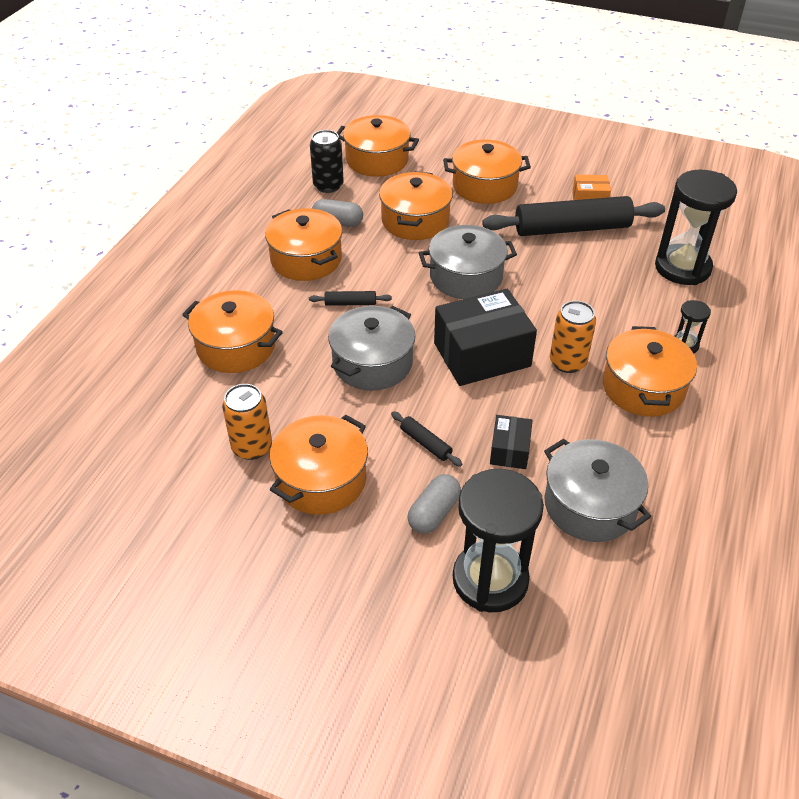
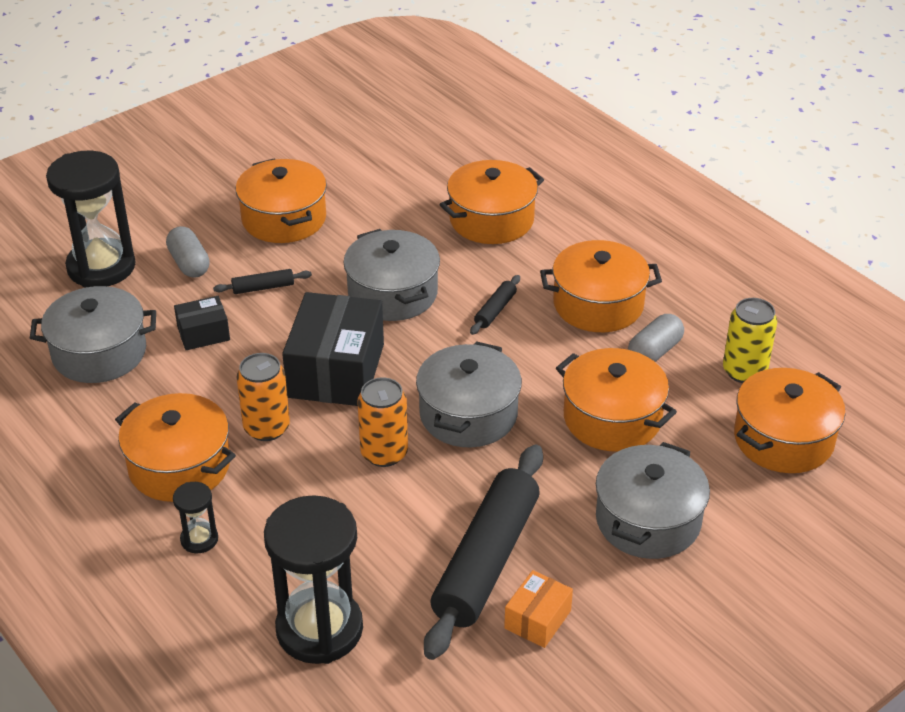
camera: 120 degrees right, 5 degrees down
orange can [222,384,272,460] -> orange can moved to [357,377,408,467]
black can [310,130,344,193] -> yellow can [723,298,777,383]
orange pot [443,140,531,204] -> grey pot [596,442,710,559]
black box [490,415,533,469] -> black box turned 60 degrees counterclockwise [174,296,230,350]

